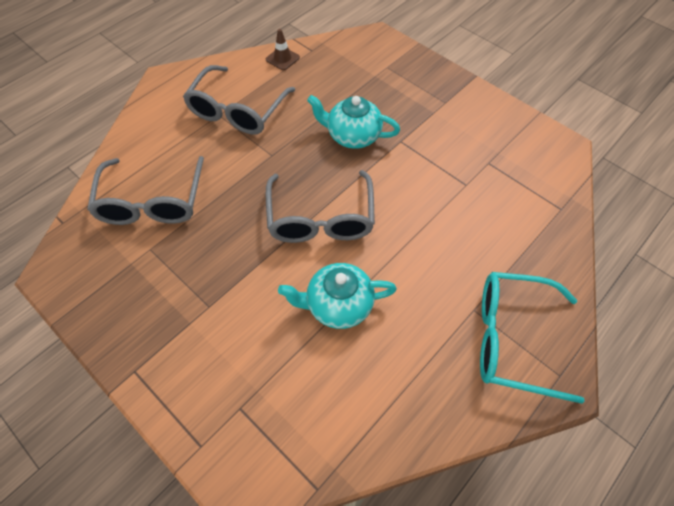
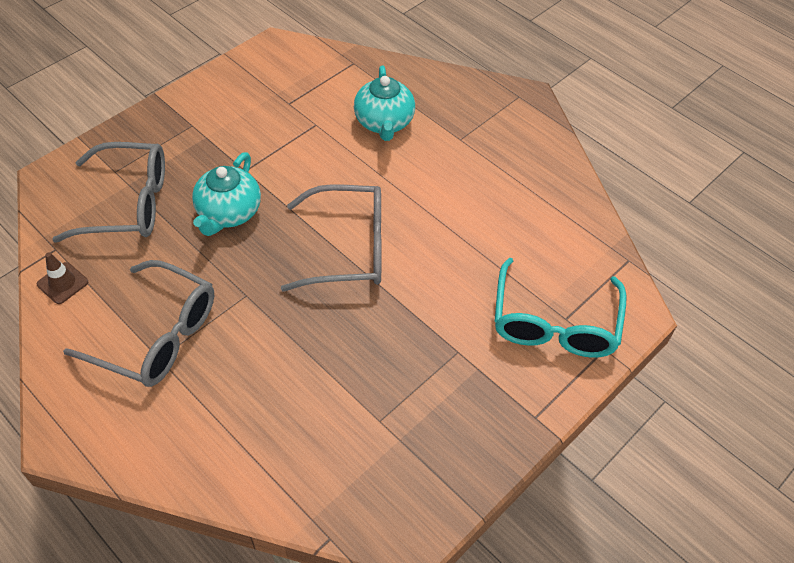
camera: 90 degrees left, 5 degrees down
grey glasses [87,156,204,225] -> grey glasses moved to [52,142,165,243]
turquoise teapot [278,263,397,329] -> turquoise teapot moved to [354,66,415,141]
turquoise glasses [480,272,585,404] -> turquoise glasses moved to [494,258,627,358]

